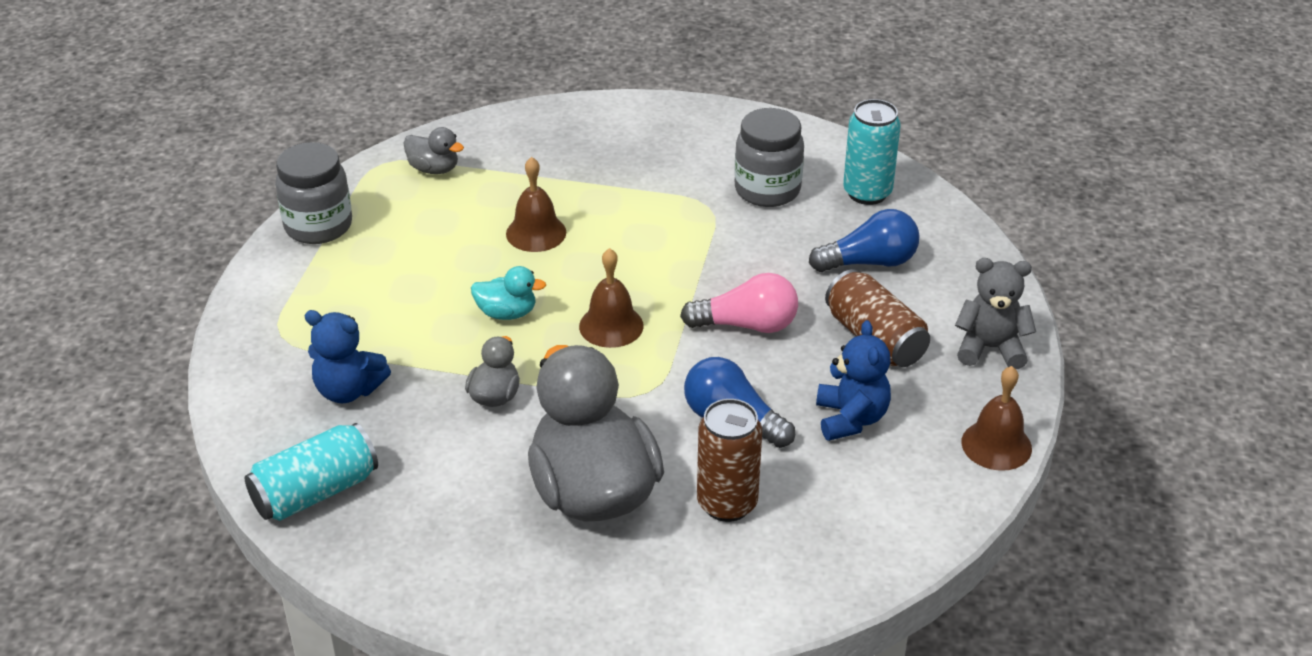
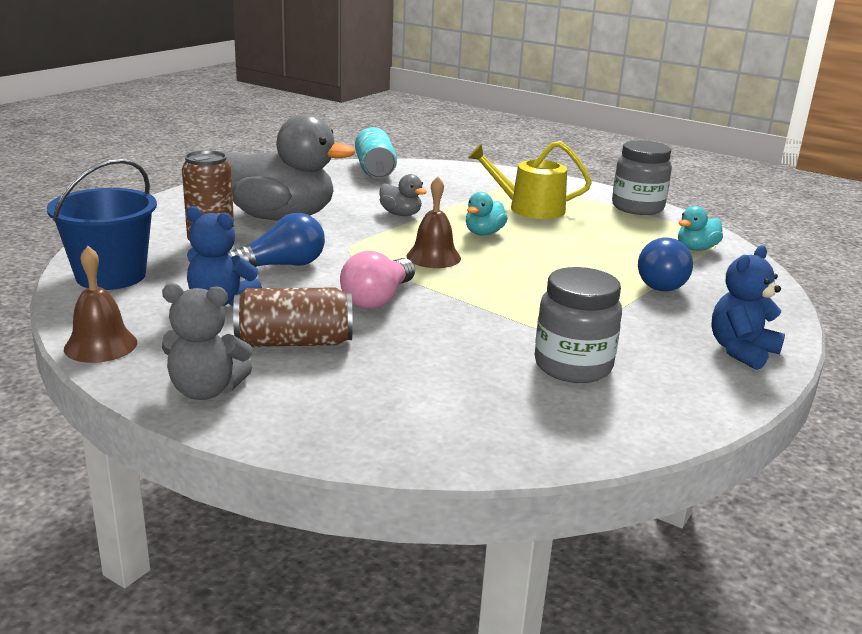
camera: 115 degrees right, 15 degrees down
blue teddy bear [304,310,391,403] -> blue teddy bear moved to [711,245,785,370]
grey duck [403,127,464,174] -> turquoise duck [678,206,723,251]
brown bell [506,157,566,252] -> none
blue light bulb [809,209,919,272] -> blue light bulb moved to [638,238,693,291]
turquoise can [843,99,901,205] -> none
grey teddy bear [955,258,1036,369] -> grey teddy bear turned 60 degrees clockwise [162,283,252,400]
none -> blue bucket [47,158,157,290]
none -> yellow watering can [468,141,592,219]

